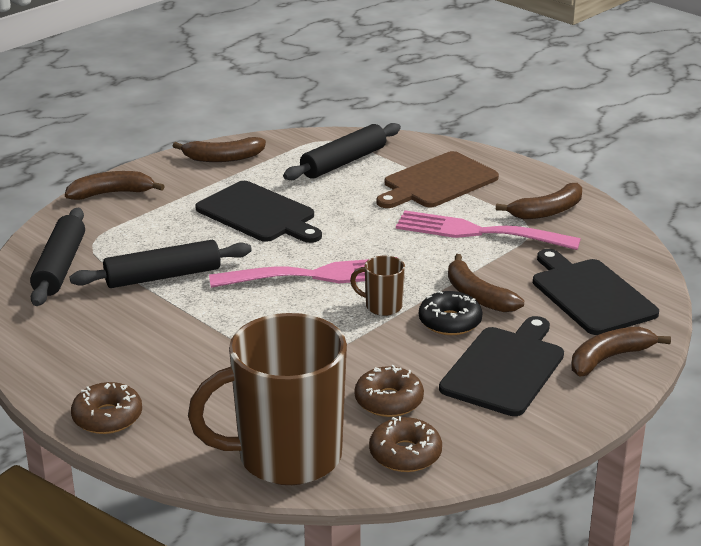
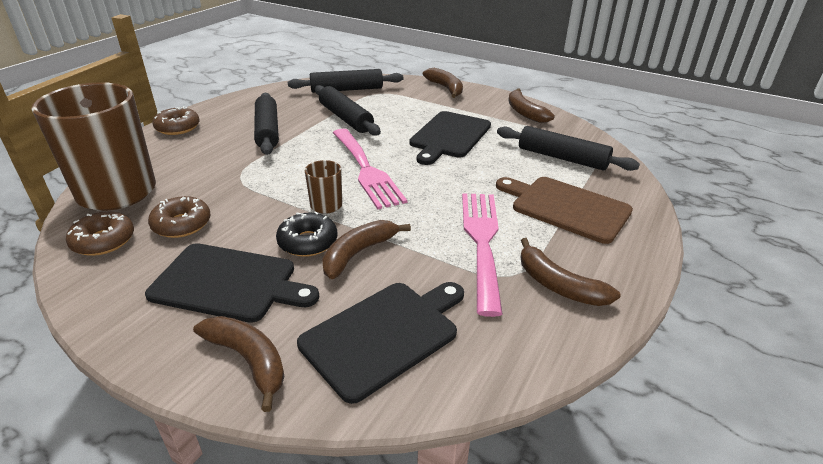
camera: 75 degrees right, 5 degrees up
none -> black rolling pin [254,93,279,155]

